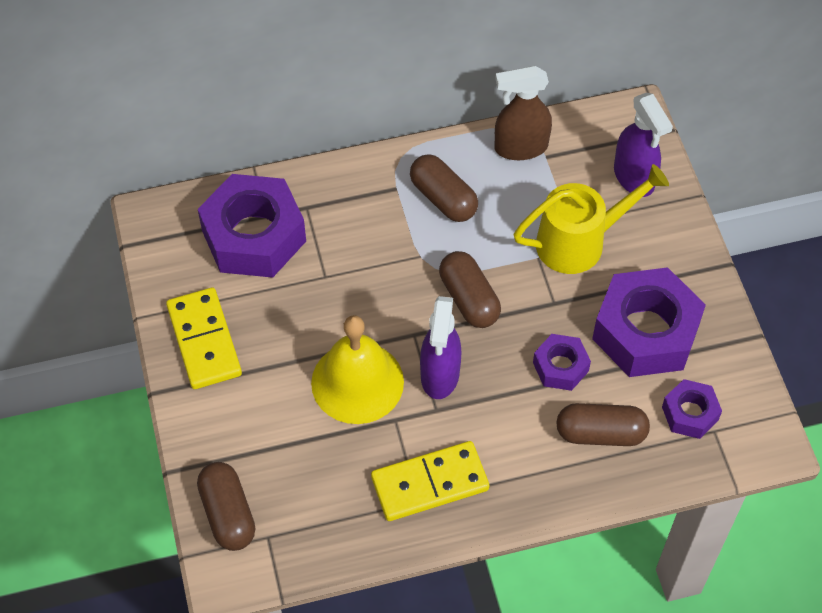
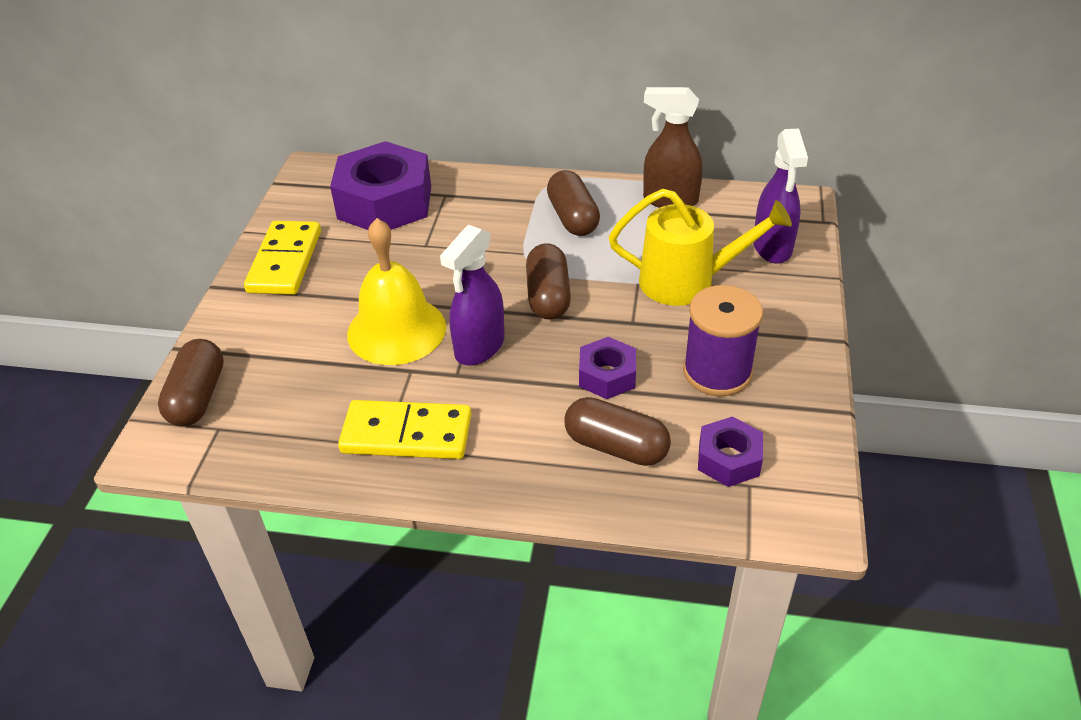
camera: 25 degrees right, 15 degrees down
purple nut [592,267,706,377] -> purple spool [683,285,763,396]

